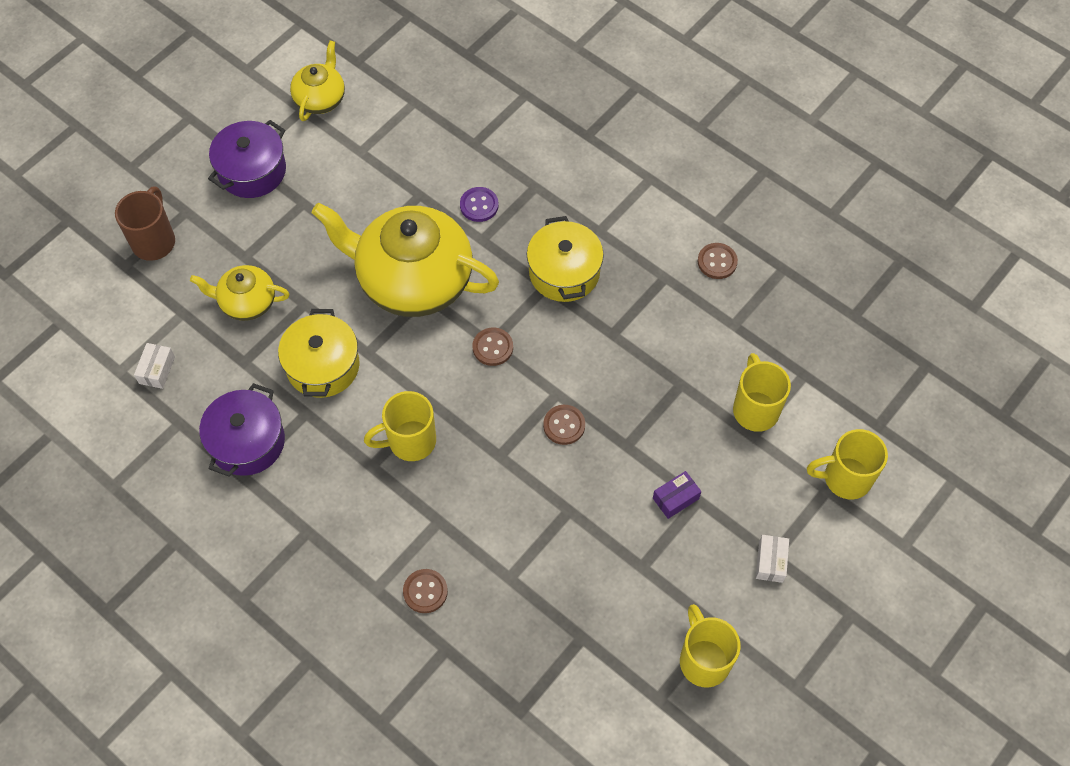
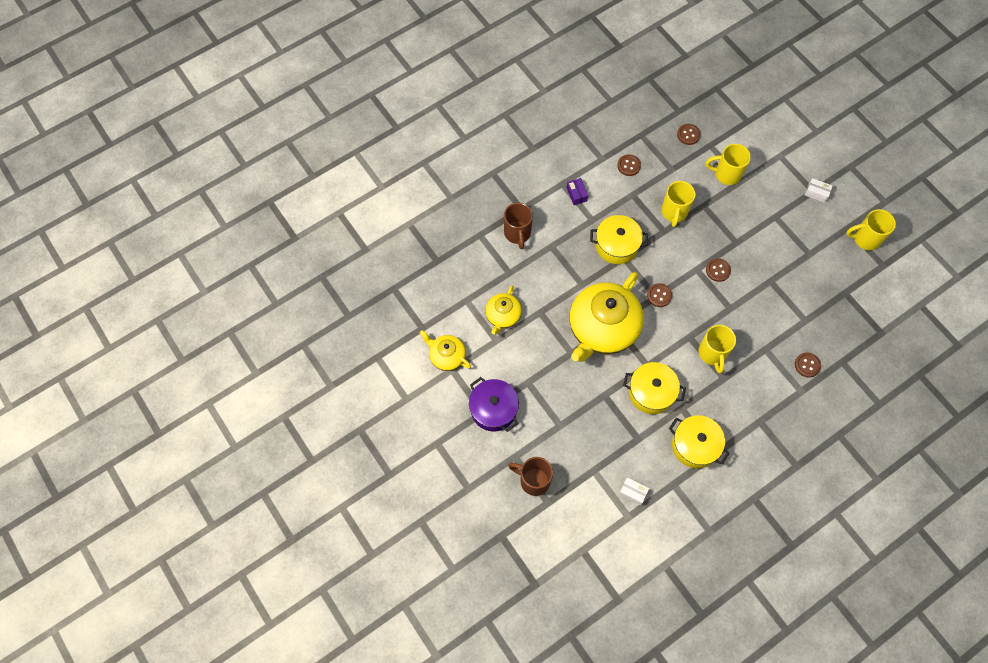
camera: 75 degrees left, 5 degrees up
yellow teapot [190,265,290,321] -> yellow teapot moved to [486,285,522,335]
purple pot [199,383,285,477] -> yellow pot [669,415,730,468]
purple button [460,187,499,222] -> none
purple box [653,471,701,519] -> purple box moved to [566,178,588,205]
yellow mug [807,429,888,500] -> yellow mug moved to [661,181,695,227]
none -> brown mug [504,203,533,249]
none -> brown button [677,124,701,145]

